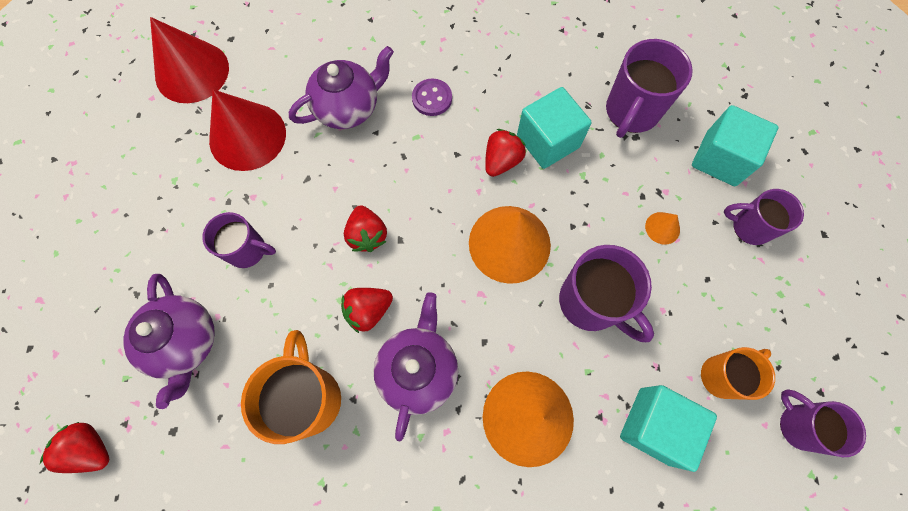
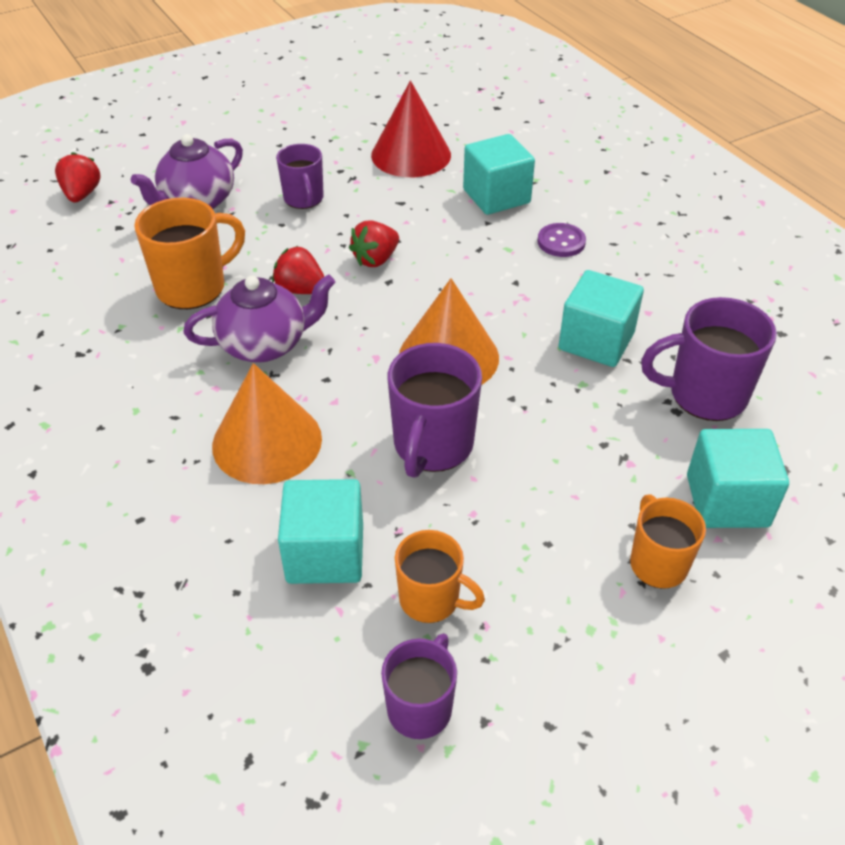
camera: 60 degrees right, 25 degrees down
red cone [150,17,229,103] -> none
purple teapot [289,46,394,129] -> turquoise cube [463,134,535,215]
red strawberry [485,129,526,177] -> none
orange cone [645,212,680,245] -> none
purple mug [724,189,804,245] -> orange mug [630,494,706,589]

